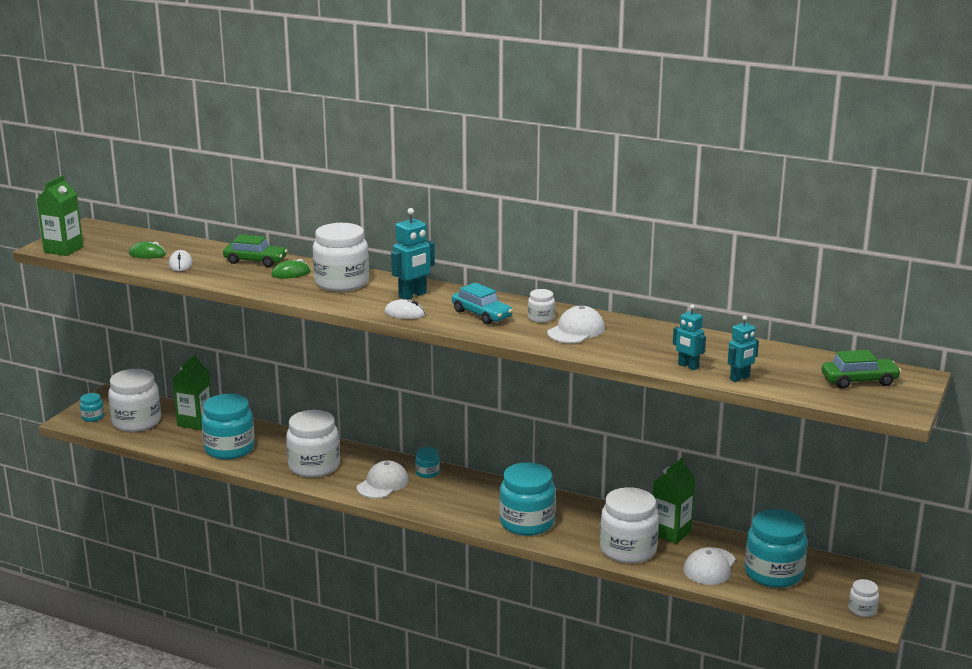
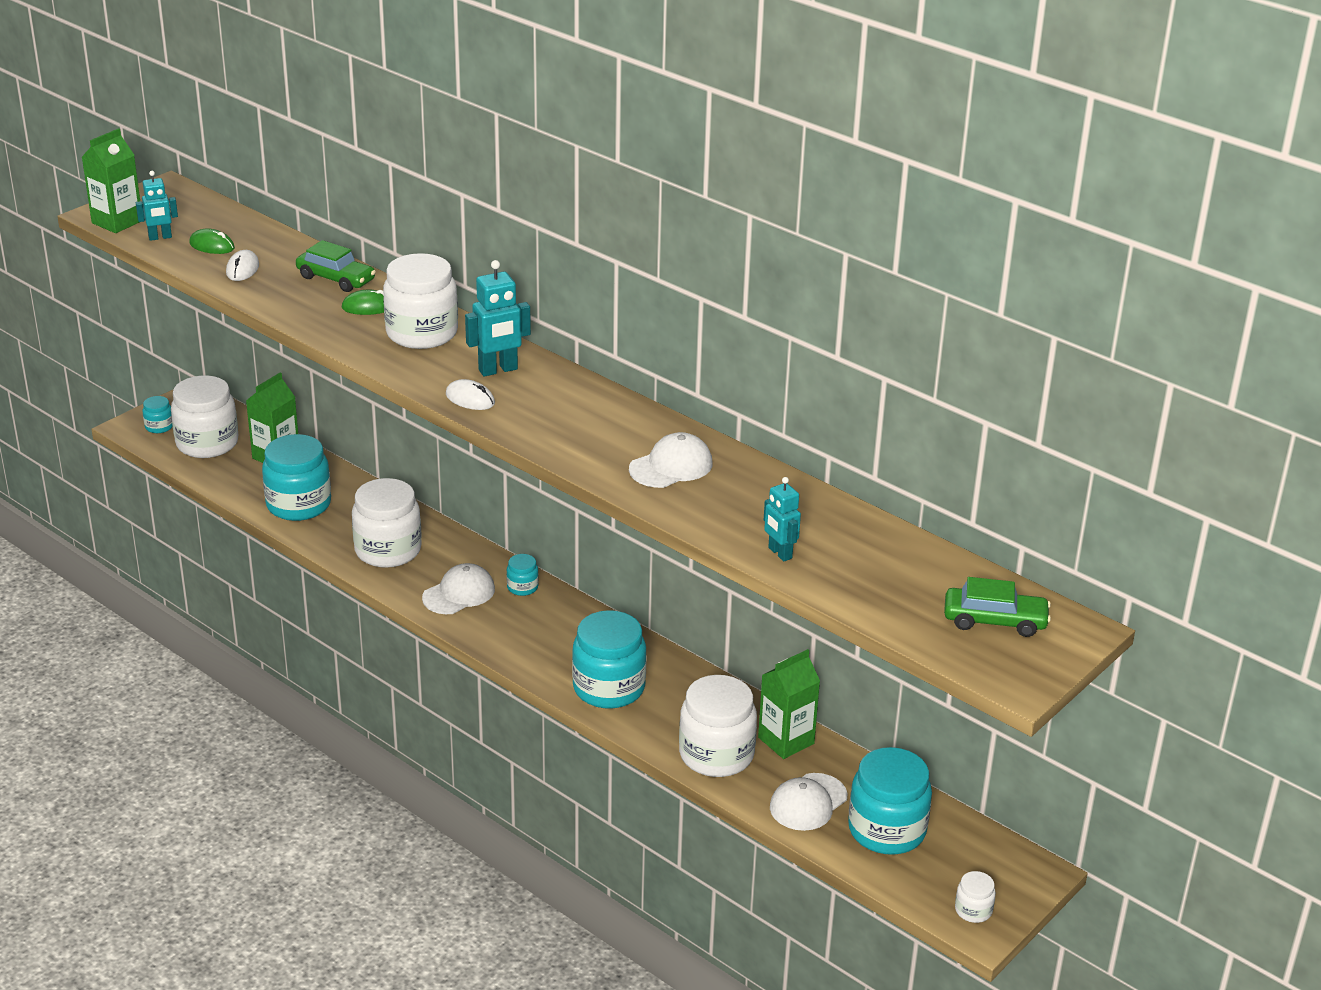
camera: 15 degrees right, 10 degrees up
turquoise car [452,282,513,324] -> none
white jar [528,289,555,323] -> none
turquoise robot [728,315,759,382] -> turquoise robot moved to [136,171,178,241]

